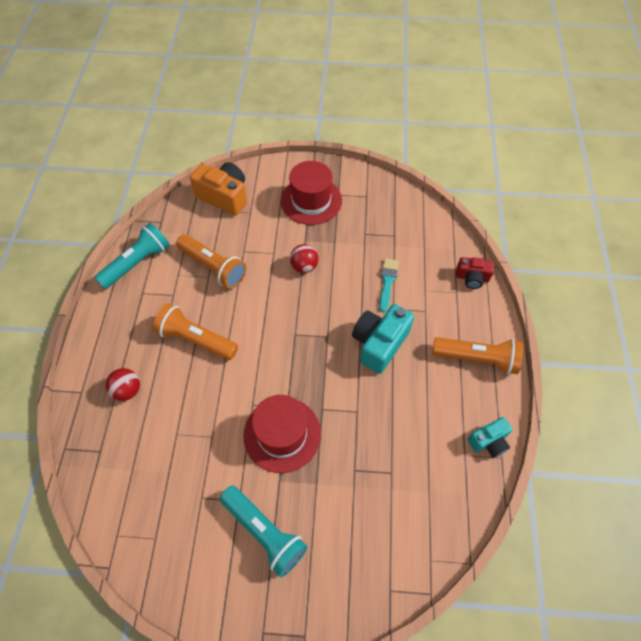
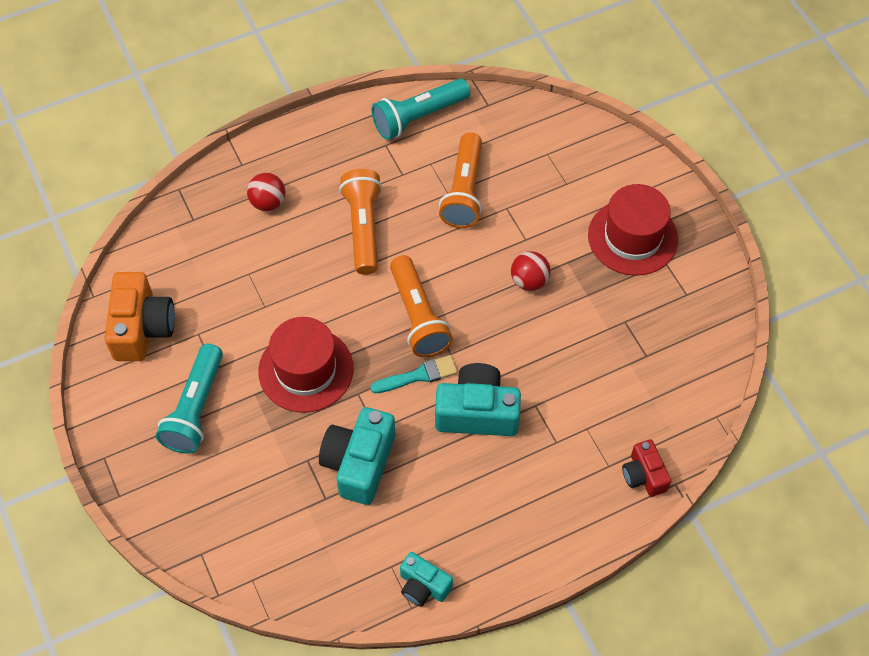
camera: 60 degrees right, 0 degrees up
turquoise flashlight [94,223,170,289] -> turquoise flashlight turned 135 degrees clockwise [372,78,470,140]
orange camera [190,162,247,216] -> orange camera moved to [104,272,175,361]
turquoise brush [379,258,399,312] -> turquoise brush moved to [370,355,458,393]
orange flashlight [432,337,523,374] -> orange flashlight moved to [390,255,453,357]
none -> turquoise camera [319,407,395,505]

